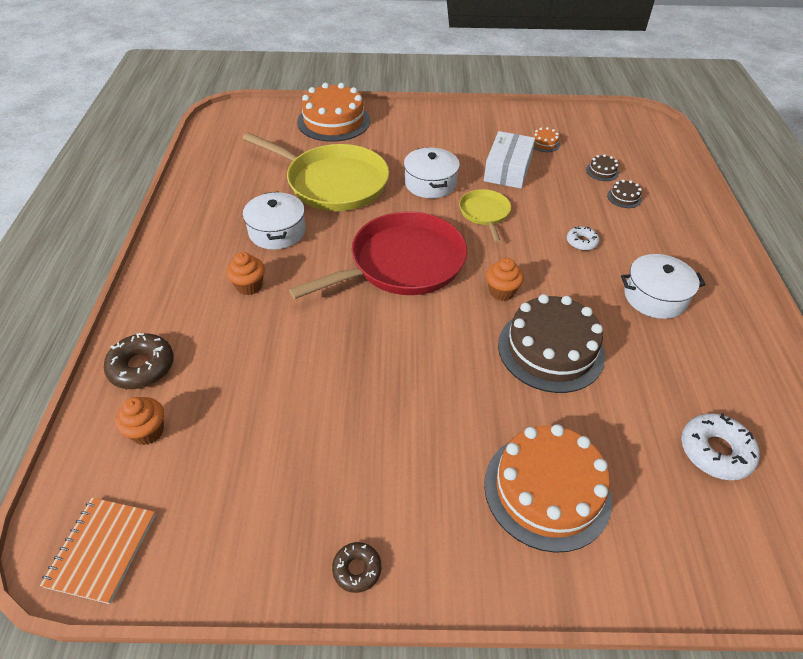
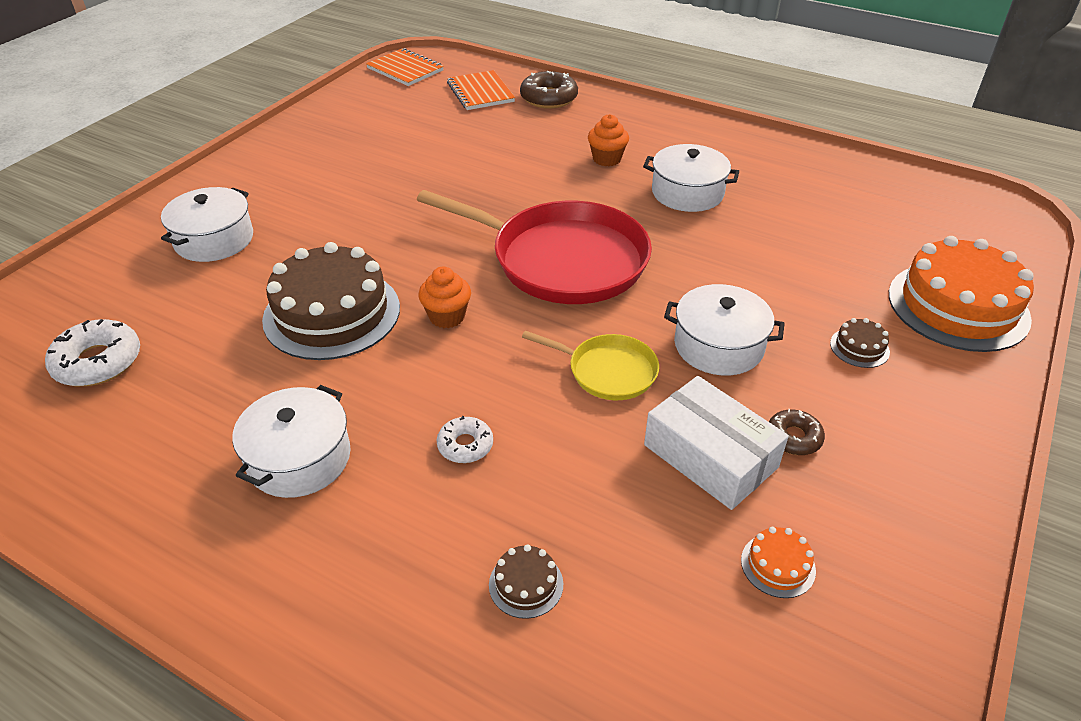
camera: 120 degrees right, 5 degrees down
orange cupcake [115,397,164,445] -> orange notebook [447,70,515,110]
yellow pan [243,133,389,211] -> none
red pan [289,211,467,299] -> red pan turned 60 degrees counterclockwise [417,190,652,304]
brown donut [332,542,381,593] -> brown donut moved to [769,409,825,455]
orange cake [484,424,612,553] -> white pot [161,187,253,262]
brown cake [586,154,619,181] -> brown cake moved to [830,318,890,368]

